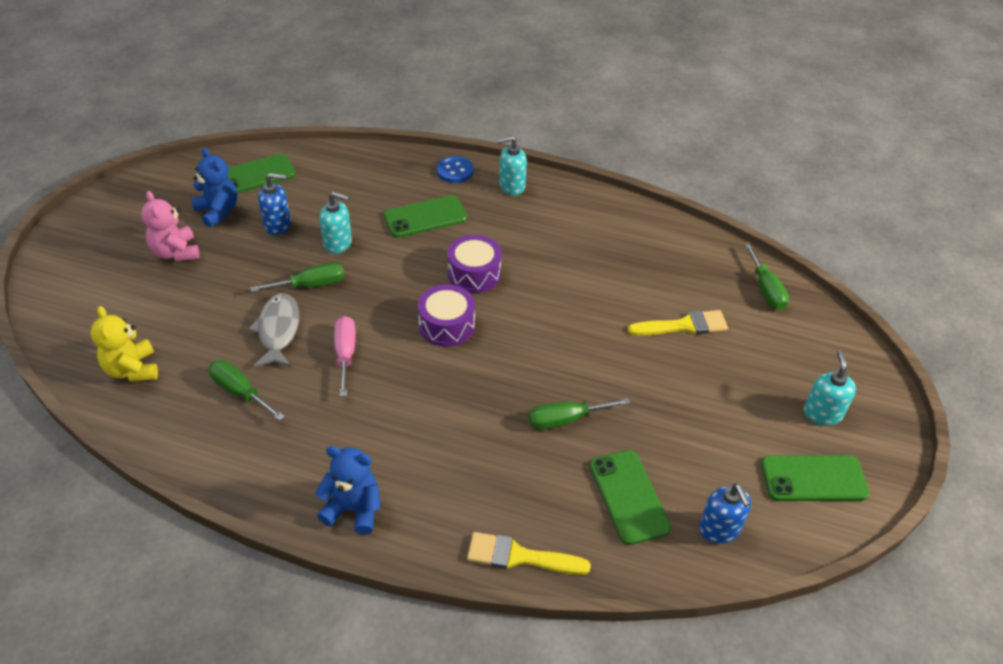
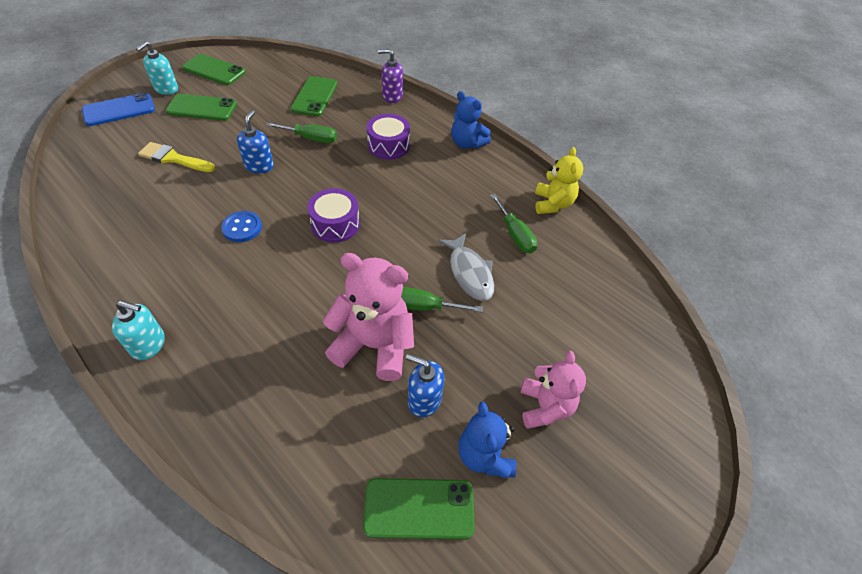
camera: 155 degrees left, 5 degrees up
yellow teddy bear [91,306,158,382] -> yellow teddy bear moved to [535,147,583,214]
grey fish [248,293,299,367] -> grey fish turned 45 degrees counterclockwise [438,233,494,301]
turquoise soap dispenser [319,192,352,254] -> pink teddy bear [323,253,414,381]
pink screwdriver [334,316,356,397] -> none
green phone [384,195,467,238] -> green phone moved to [165,94,237,121]
blue button [437,156,474,183] -> blue button moved to [221,211,262,242]
purple drum [447,235,502,293] -> purple drum moved to [366,114,410,160]
yellow brush [467,532,591,575] -> purple soap dispenser [378,49,403,103]
blue soap dispenser [699,483,751,544] -> blue soap dispenser moved to [237,110,274,173]
green screwdriver [744,243,789,310] -> none
none -> blue phone [82,92,155,126]

